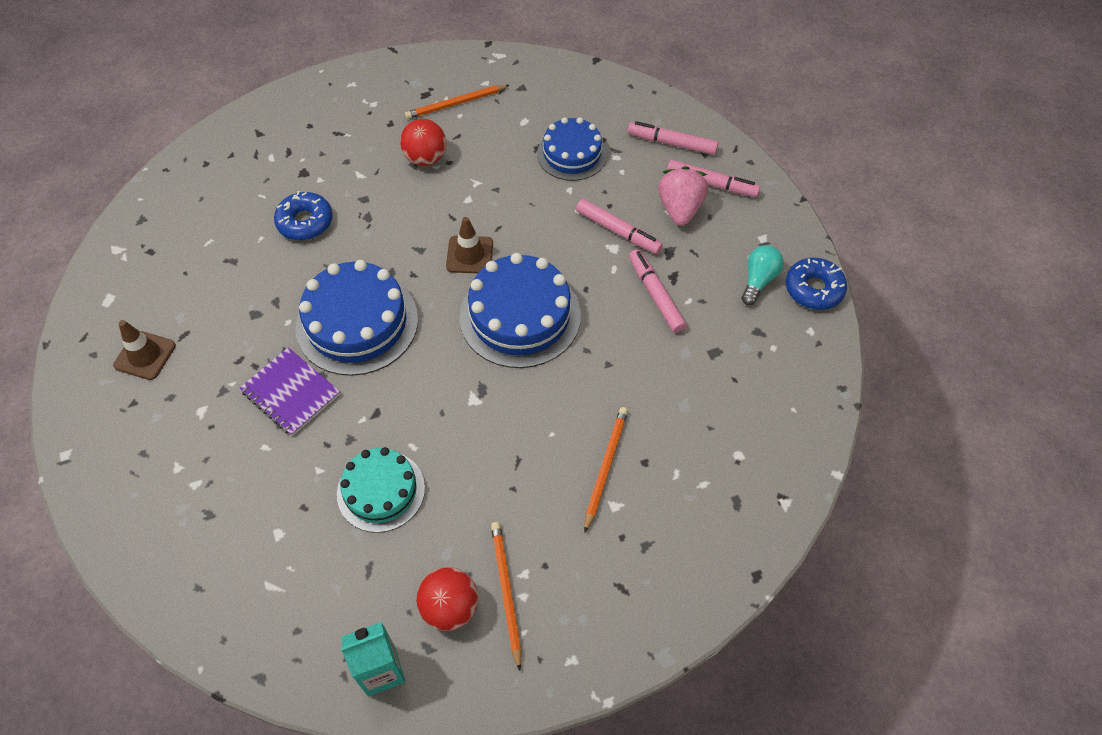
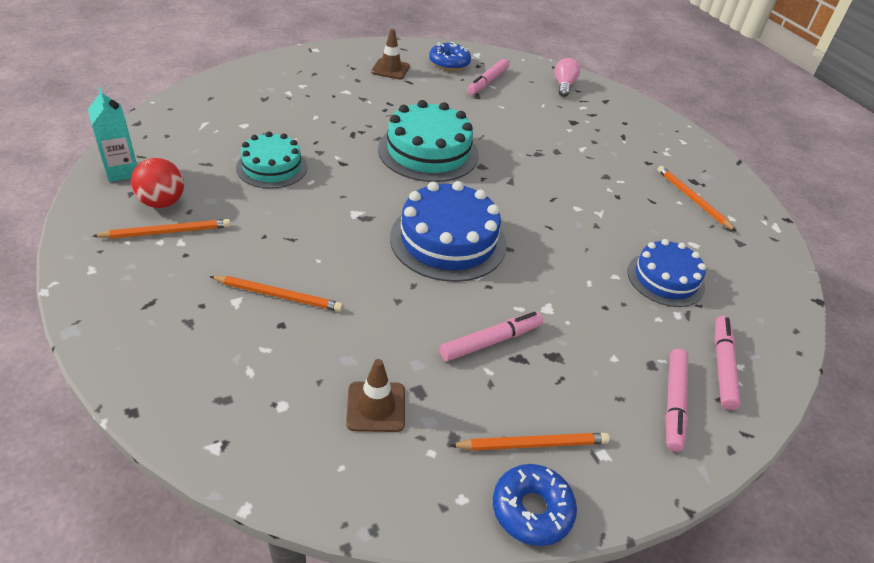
camera: 80 degrees right, 15 degrees down
purple notebook [239,347,340,436] -> none
blue donut [274,191,333,240] -> blue donut moved to [429,42,471,71]
blue cake [296,260,418,376] -> turquoise cake [378,100,479,182]
red ball [400,119,446,166] -> none
brown traffic cone [446,217,493,273] -> brown traffic cone moved to [346,359,405,432]
pink marker [576,199,663,254] -> pink marker moved to [467,59,509,95]
pink strawberry [658,166,708,226] -> none
turquoise light bulb [742,245,784,305] -> orange pencil [450,433,610,451]
none -> pink light bulb [554,58,580,97]

